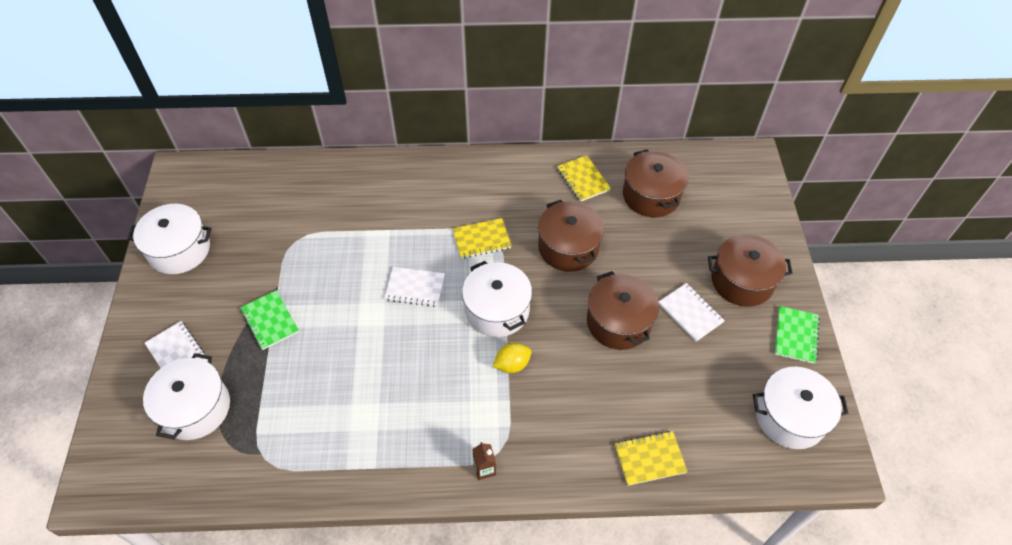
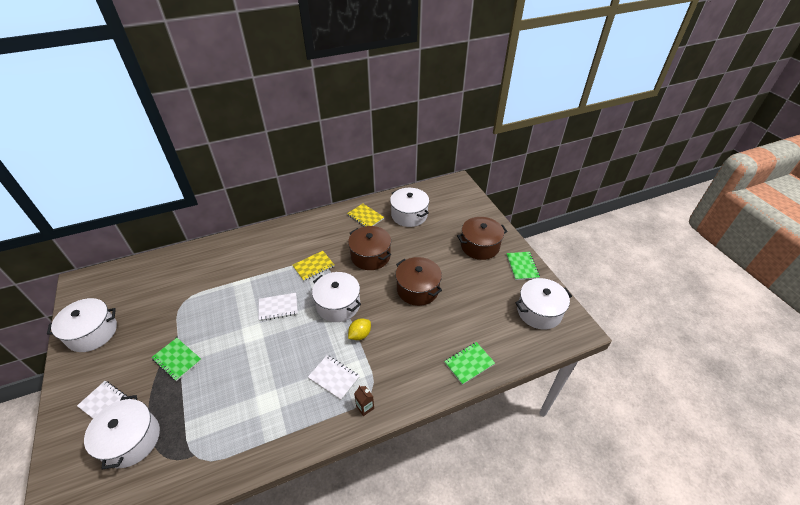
camera: 20 degrees left, 10 degrees down
yellow notebook [615,431,687,486] -> green notebook [444,342,495,385]
brown pot [623,149,688,217] -> white pot [390,188,429,227]
white notebook [659,283,725,342] -> white notebook moved to [308,355,360,400]

